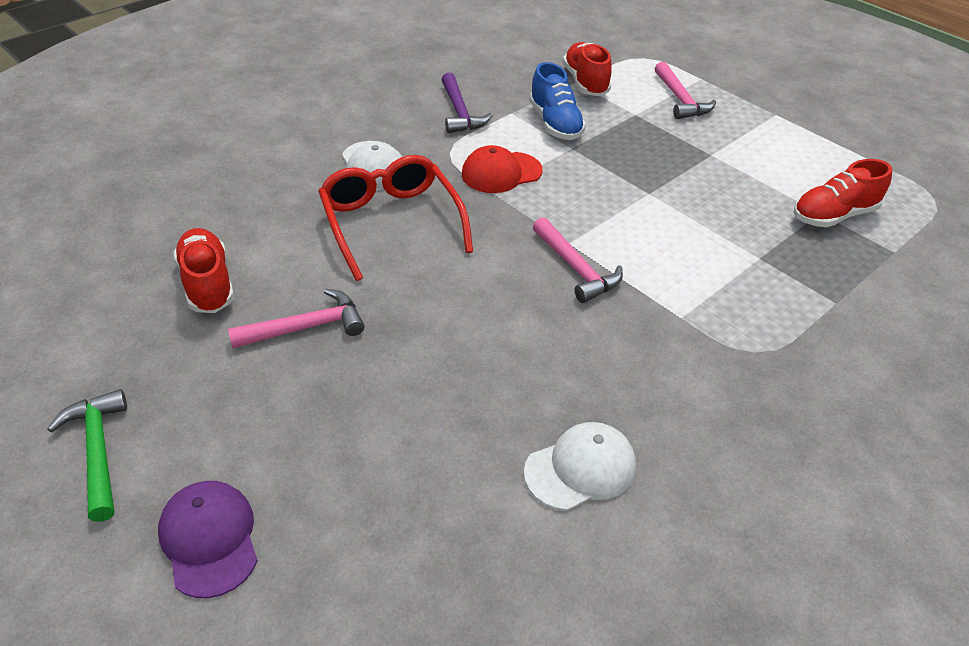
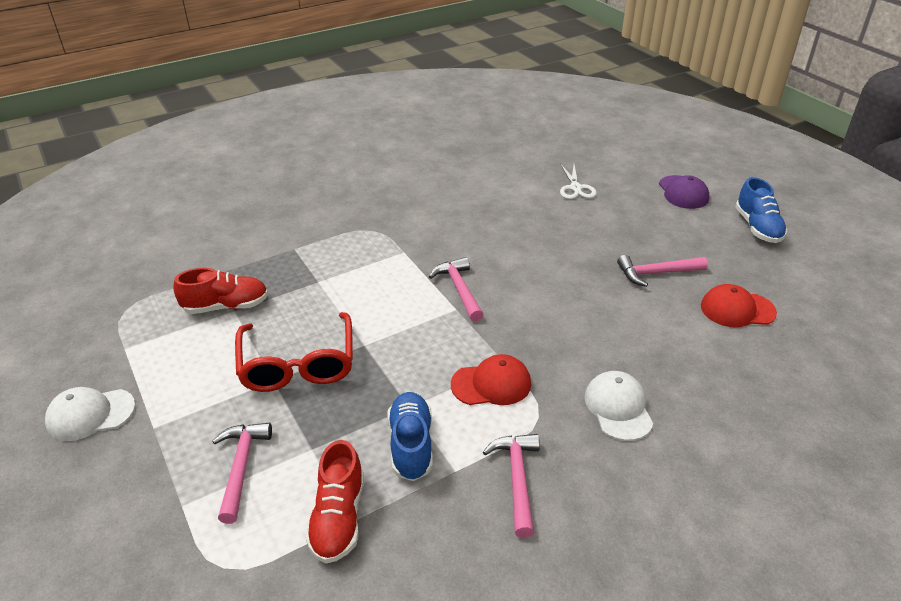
camera: 165 degrees left, 5 degrees down
green hammer [47,389,127,522] -> blue shoe [735,177,788,243]
red shoe [173,228,234,313] -> red cap [701,284,777,327]
red glasses [318,155,473,281] -> red glasses moved to [235,312,353,392]
purple hammer [441,73,493,133] -> pink hammer [483,434,540,538]
white cap [524,422,636,511] -> white cap moved to [45,387,135,441]
none -> white scissors [560,165,597,199]

